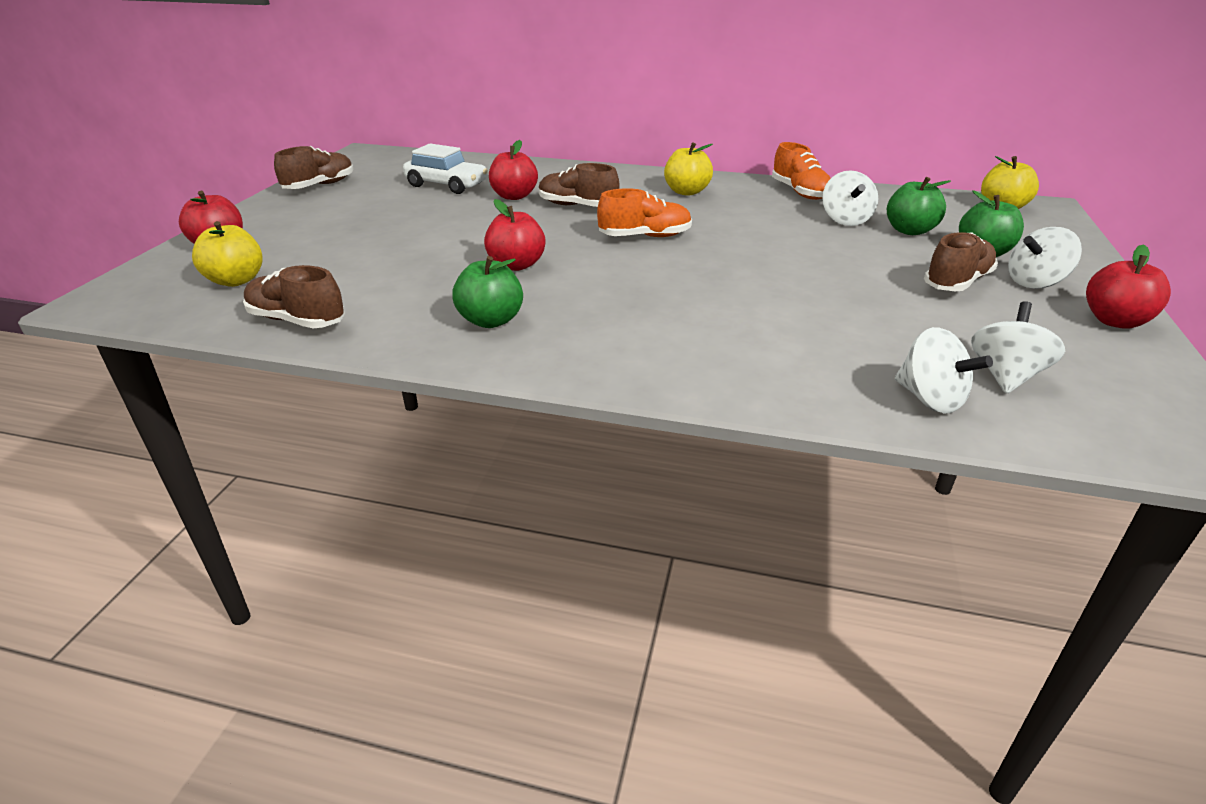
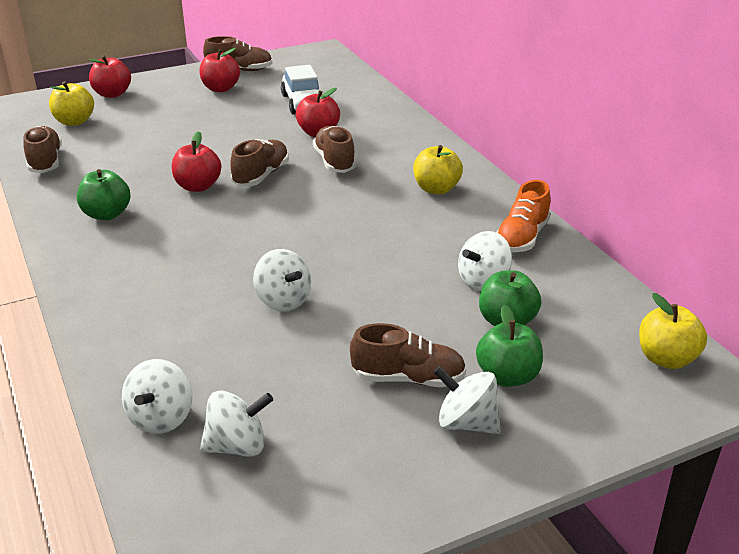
camera: 50 degrees right, 0 degrees up
orange shoe [597,188,692,237] -> none
red apple [1086,244,1171,329] -> red apple moved to [199,48,240,92]
none -> brown shoe [230,139,289,186]
none -> white spinning top [253,249,311,311]

